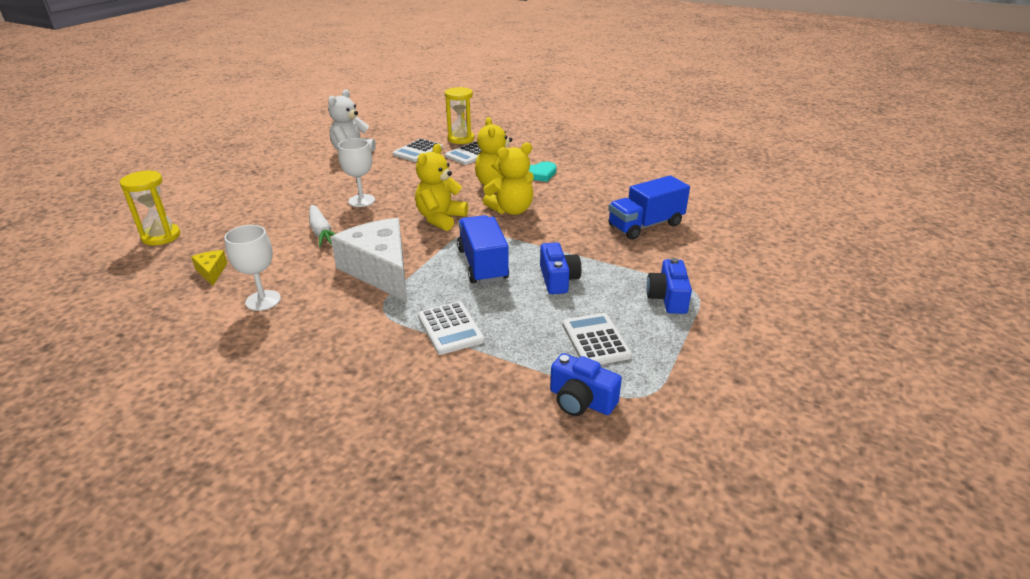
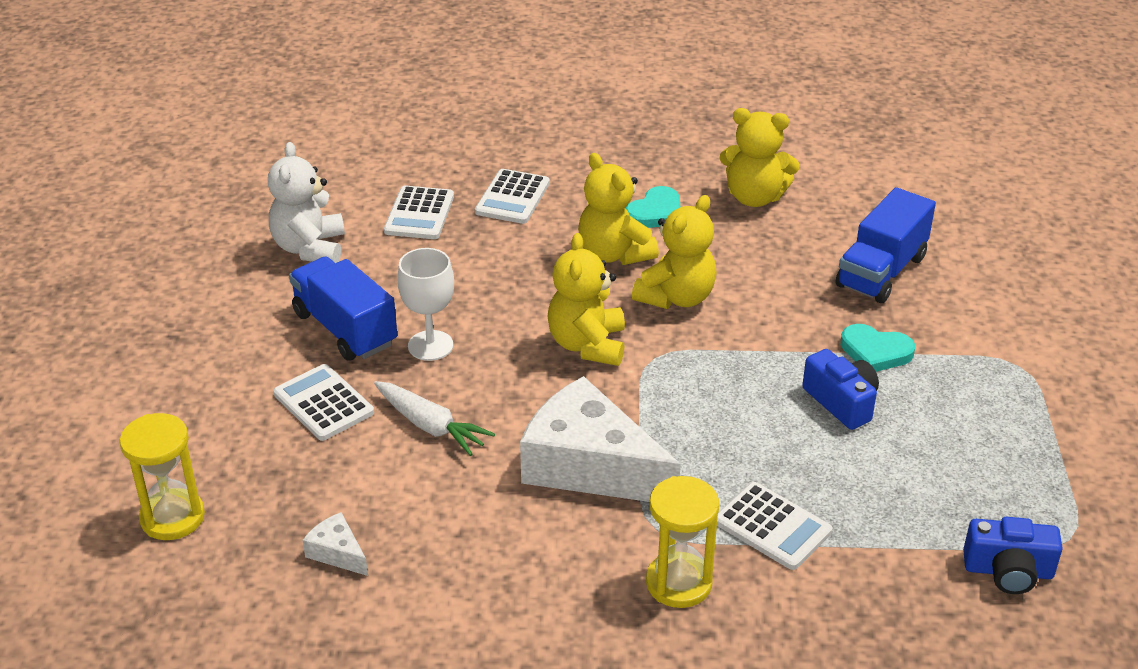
camera: 25 degrees left, 5 degrees up
yellow cheese [191,250,227,286] -> white cheese [303,512,368,576]
white goblet [224,225,281,311] -> none
yellow hourglass [445,87,474,144] -> yellow hourglass moved to [646,476,719,608]
blue truck [457,215,509,284] -> blue truck moved to [289,256,397,361]
white calculator [562,313,632,364] -> white calculator moved to [273,364,374,441]
blue camera [646,258,692,314] -> none
none -> yellow teddy bear [719,108,800,207]
none -> turquoise heart [841,324,915,372]

